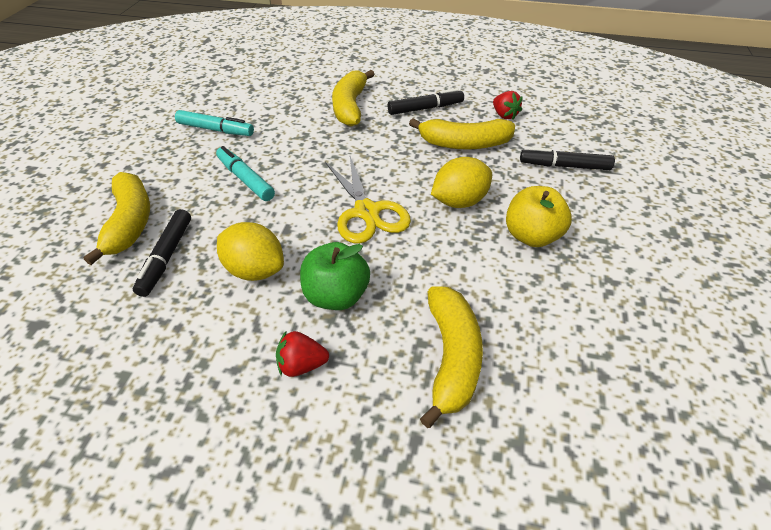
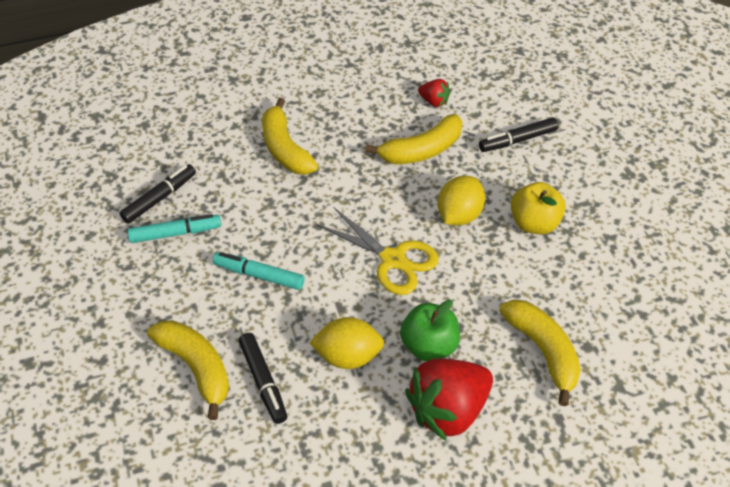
camera: 30 degrees left, 5 degrees up
red strawberry [276,330,329,377] -> red strawberry [405,358,493,441], size x2.14
black marker [388,88,464,115] -> black marker moved to [119,164,196,224]

